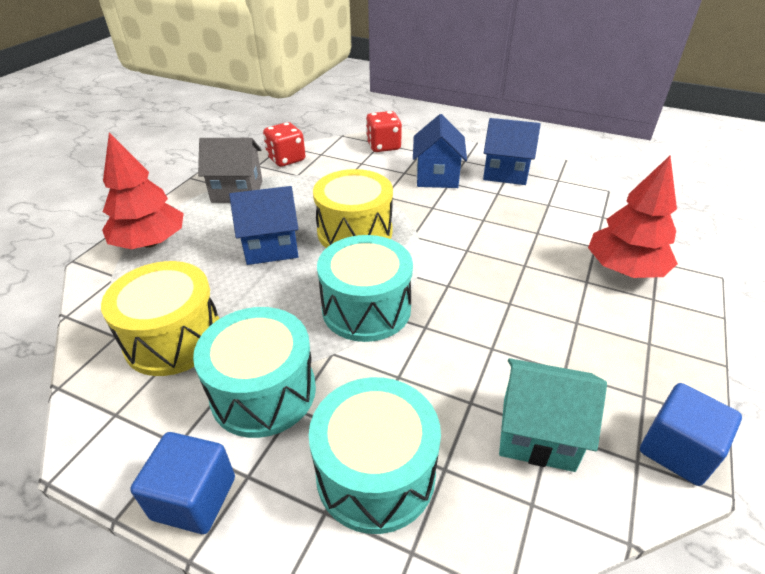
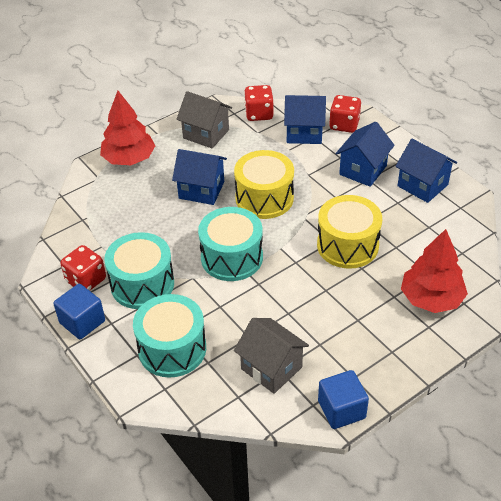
camera: 30 degrees right, 5 degrees up
yellow drum [101,261,219,376] -> yellow drum moved to [317,195,382,269]
turquoise house [499,358,607,472] -> grey house [234,318,309,394]
none -> red dice [60,245,106,291]
none -> blue house [284,95,326,144]

